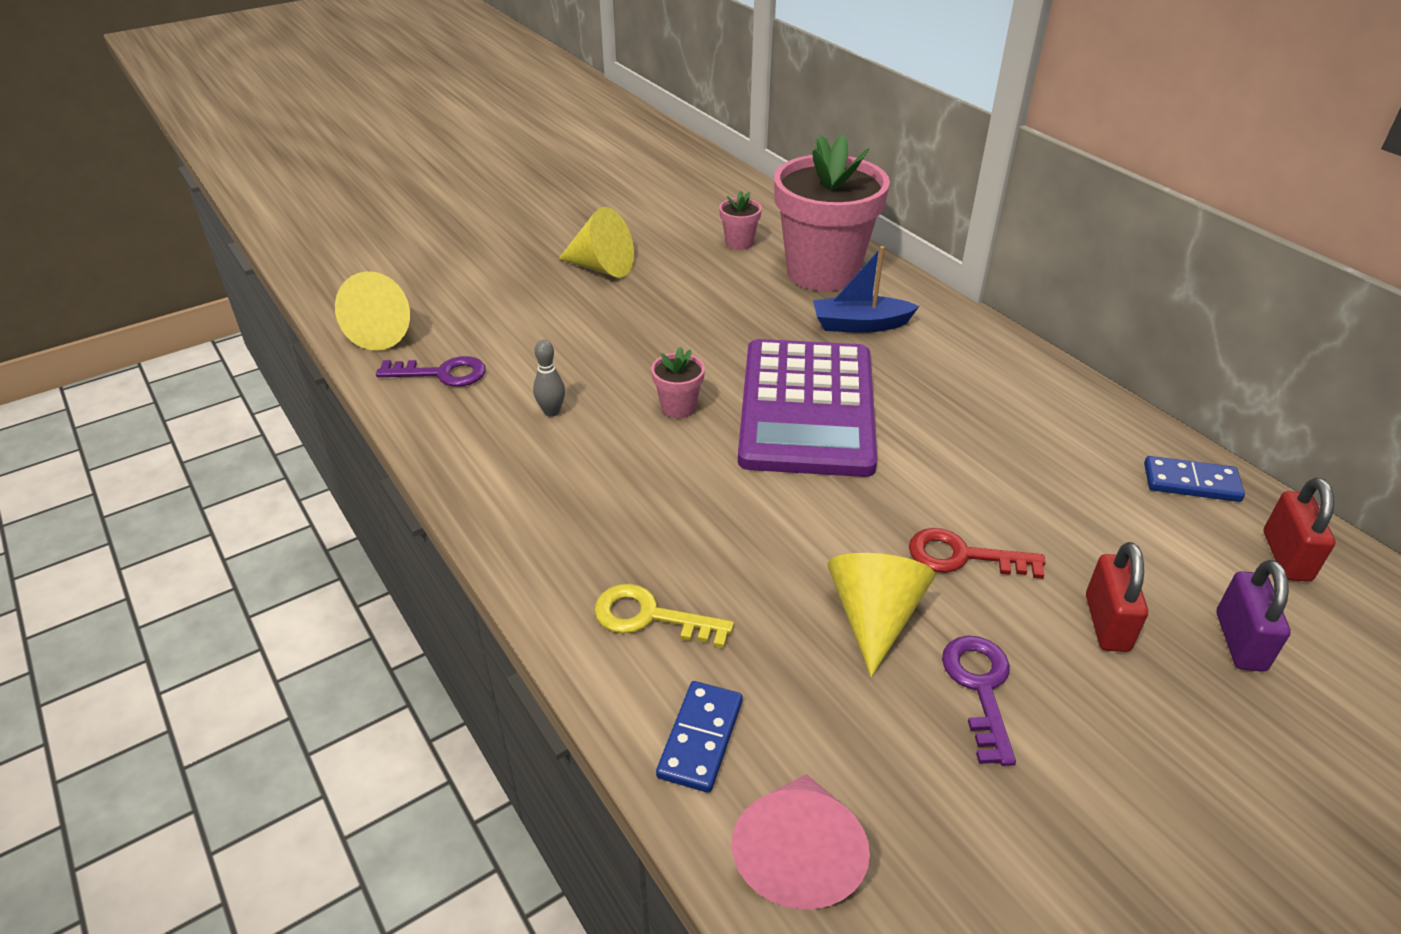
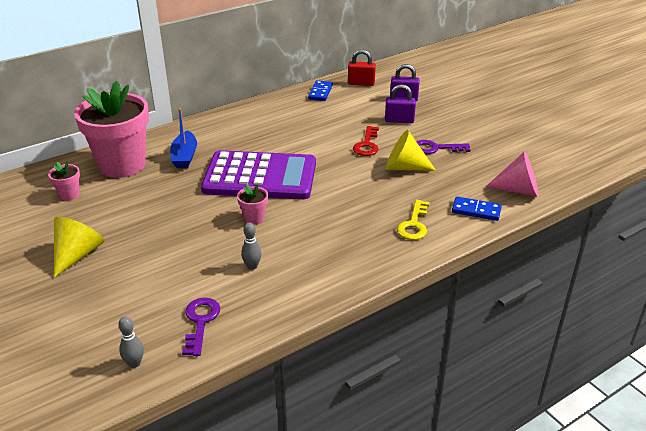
camera: 90 degrees left, 5 degrees down
yellow cone [335,271,410,351] -> grey bowling pin [118,317,144,368]
red padlock [1086,542,1148,652] -> purple padlock [385,84,416,123]

